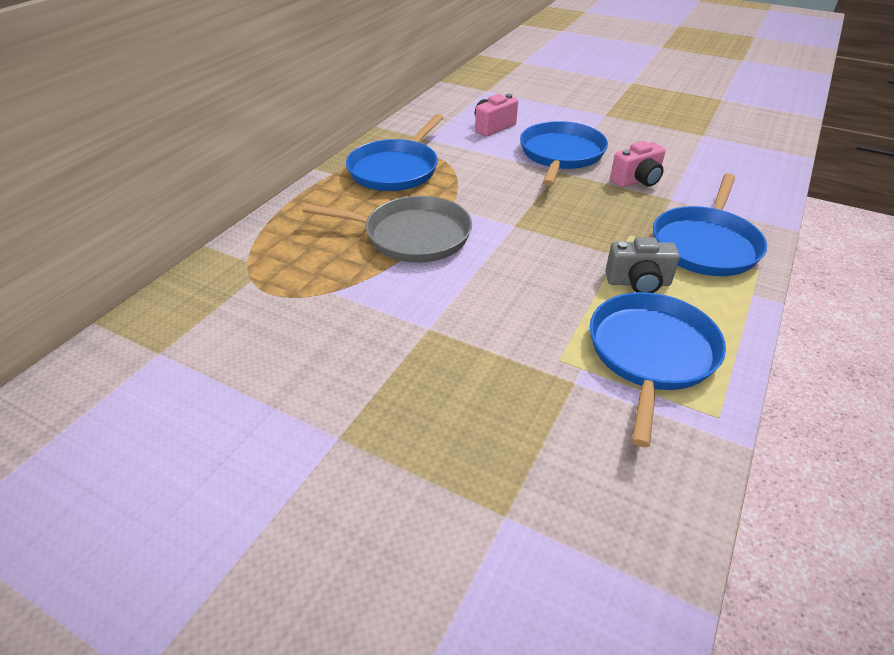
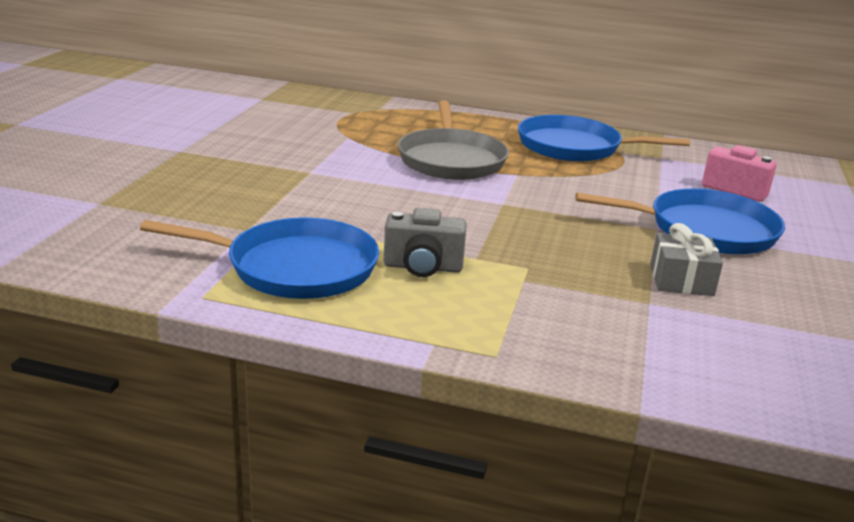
camera: 75 degrees right, 15 degrees down
grey camera [605,237,680,293] -> grey camera turned 75 degrees counterclockwise [384,208,467,277]
pink camera [610,141,666,187] -> grey gift [650,223,723,296]
blue pan [653,173,767,276] -> none

